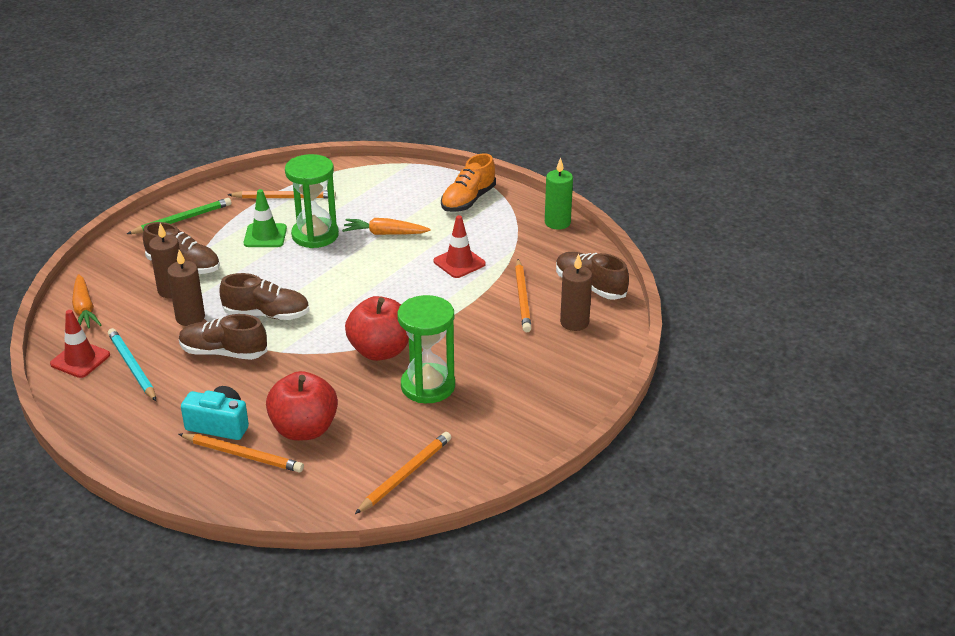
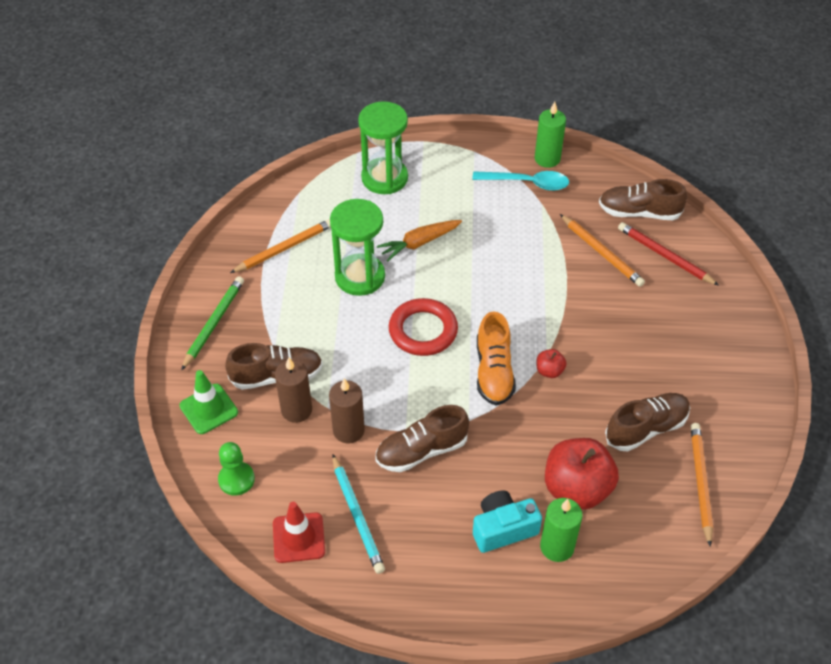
camera: 35 degrees left, 15 degrees up
orange carrot [72,274,101,328] -> green pawn [218,442,255,496]
turquoise pencil [108,328,156,401] -> turquoise pencil turned 135 degrees counterclockwise [332,454,385,574]
orange pencil [179,433,304,472] -> green candle [540,498,582,562]
brown shoe [220,273,310,320] -> brown shoe moved to [605,393,690,451]
green traffic cone [244,189,287,247] -> green traffic cone moved to [179,370,238,434]
red apple [345,296,409,361] -> red apple [536,349,567,378], size x0.45
green hourglass [398,295,455,403] -> green hourglass moved to [358,101,408,194]
red traffic cone [433,215,486,278] -> none
orange shoe [441,153,496,212] -> orange shoe moved to [477,311,516,406]
brown candle [560,254,592,331] -> red pencil [618,222,719,286]
none -> red ring [389,298,458,356]
none -> turquoise spoon [472,171,569,191]

